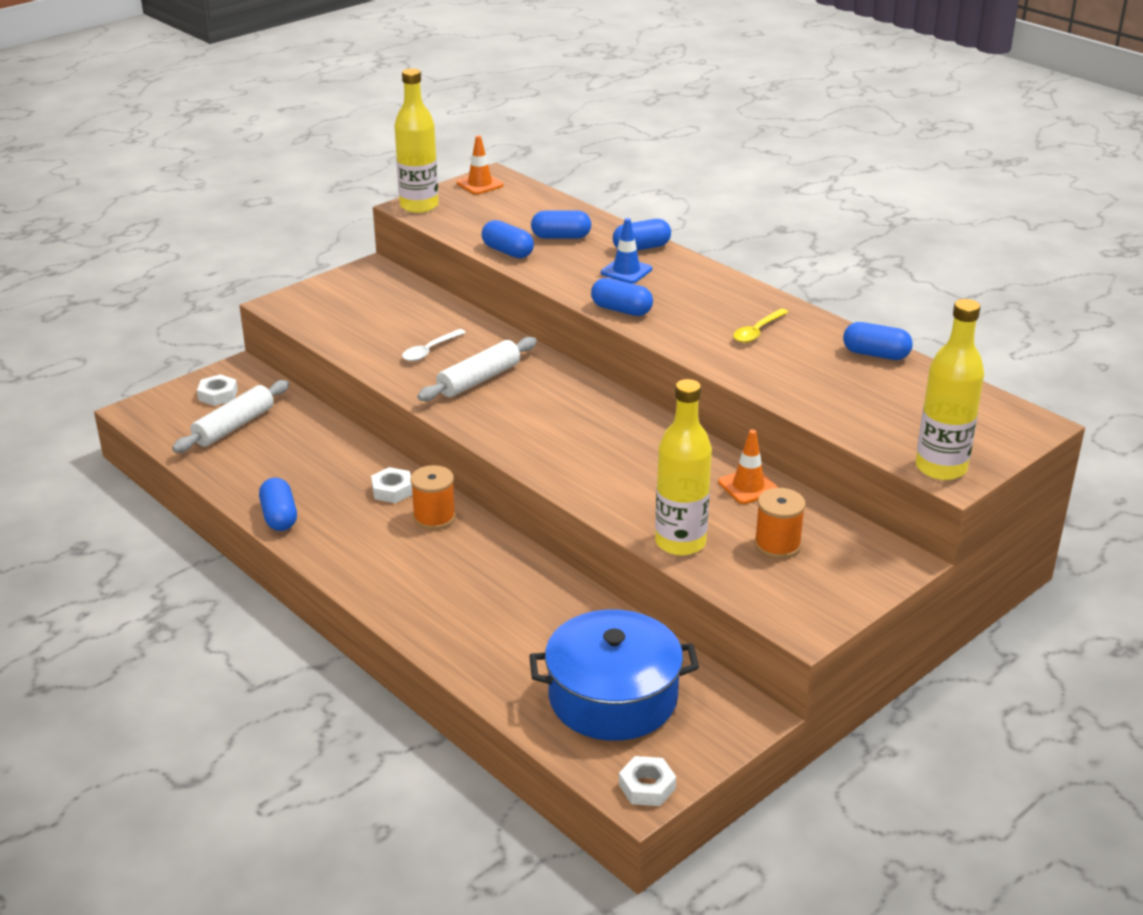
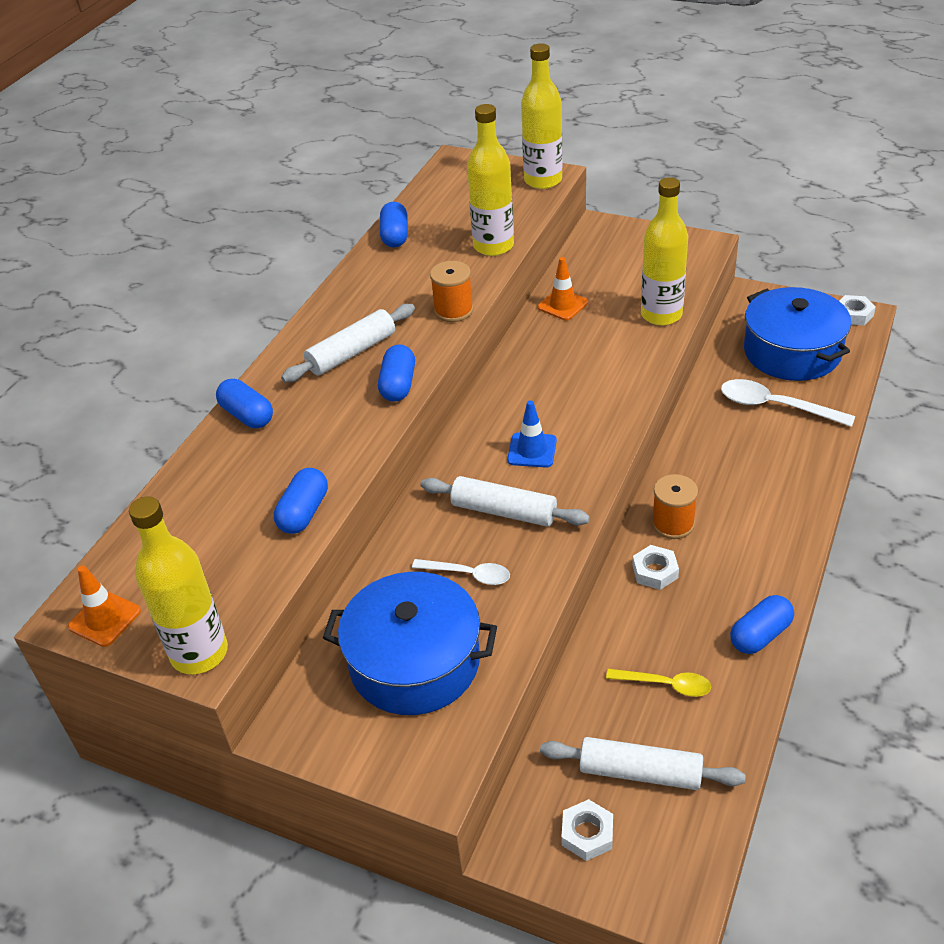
camera: 110 degrees left, 10 degrees up
blue capsule [531,210,591,239] -> none
blue traffic cone [601,218,652,283] -> blue traffic cone moved to [507,400,557,468]
yellow spoon [733,308,788,343] -> yellow spoon moved to [606,669,711,697]
orange spool [754,488,806,559] -> orange spool moved to [430,261,474,322]
none -> white rolling pin [281,304,415,382]
none -> blue pot [323,572,497,715]
none -> yellow bottle [467,104,514,256]
none -> white spoon [721,379,855,427]

